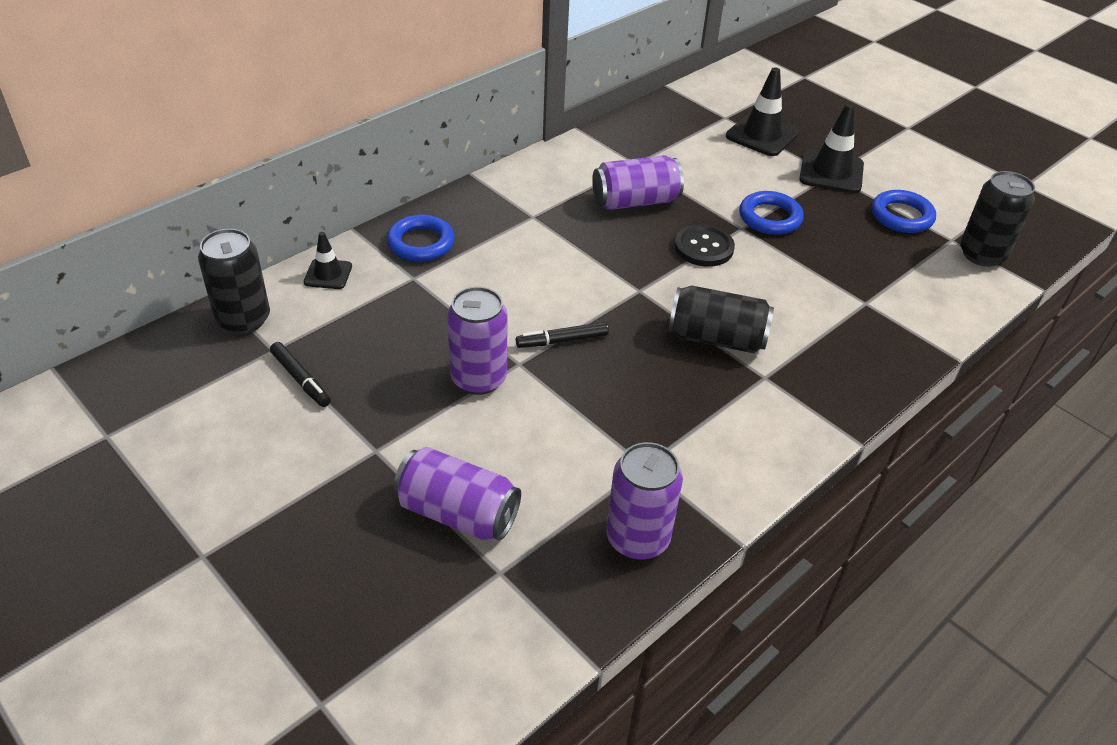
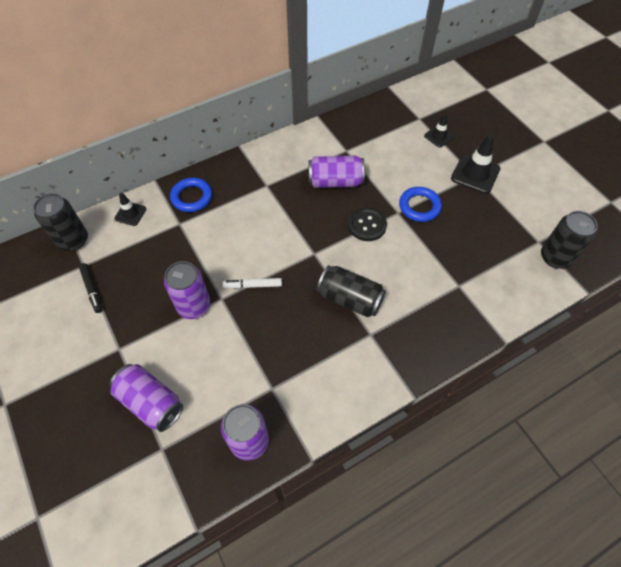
camera: 15 degrees right, 15 degrees up
black marker [516,322,609,348] -> white marker [223,278,282,288]
black traffic cone [726,67,799,156] -> black traffic cone [424,114,454,147], size x0.59
blue ring [872,190,936,233] -> none

